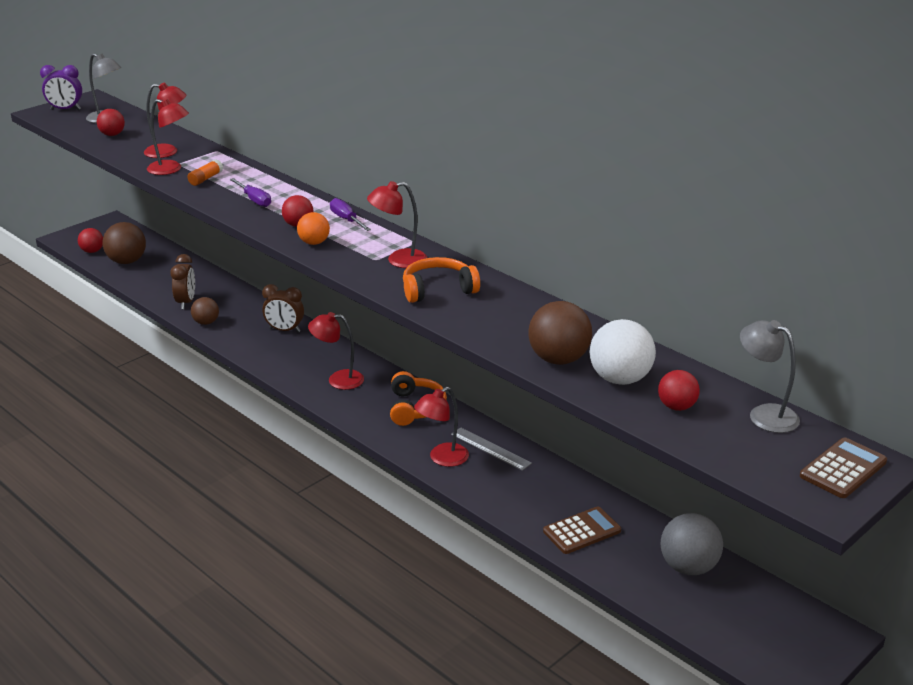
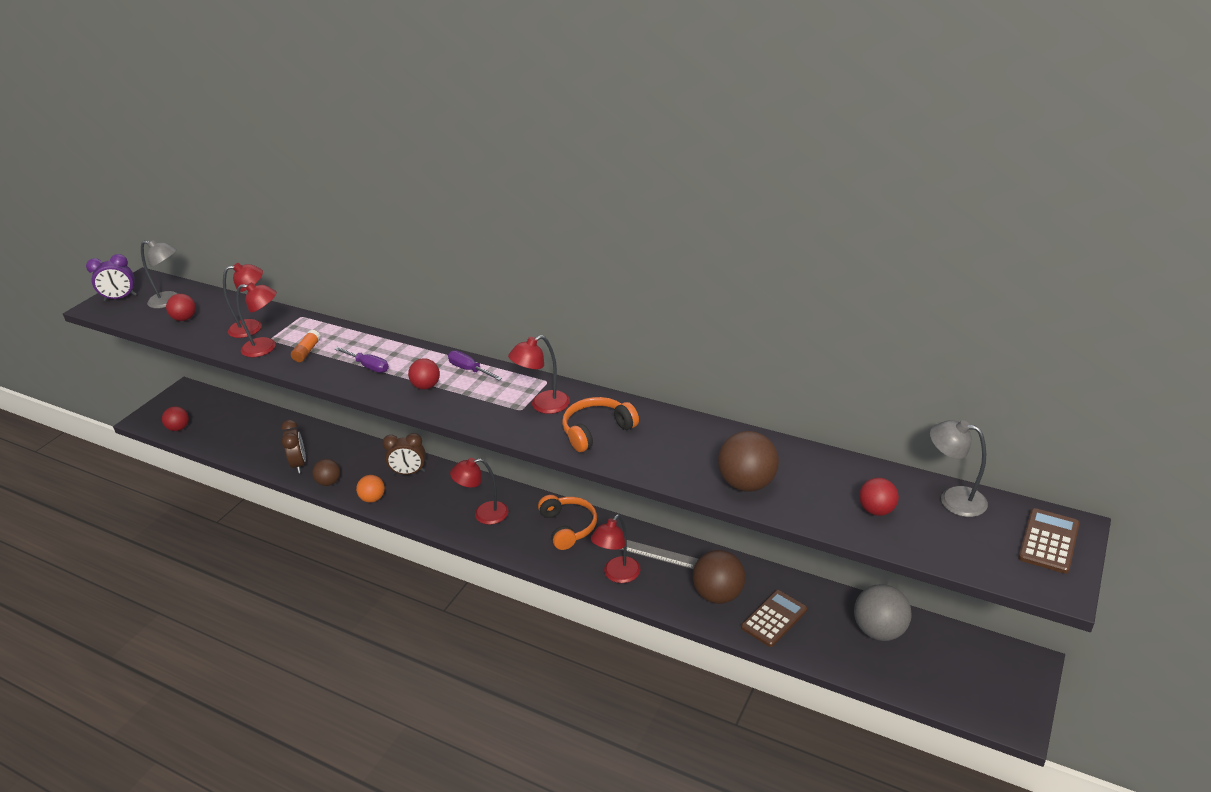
camera: 15 degrees left, 5 degrees up
brown ball [102,222,146,264] -> brown ball moved to [692,550,746,604]
orange ball [297,212,330,245] -> orange ball moved to [356,475,385,503]
white ball [590,319,656,385] -> none

